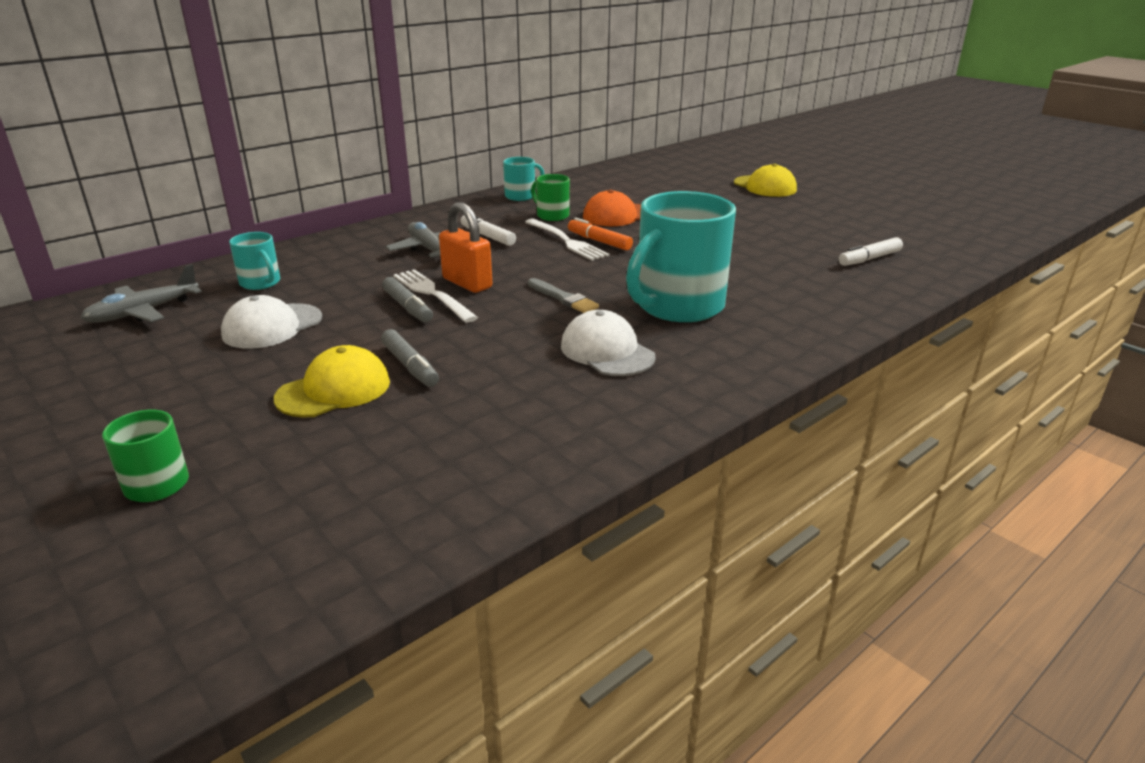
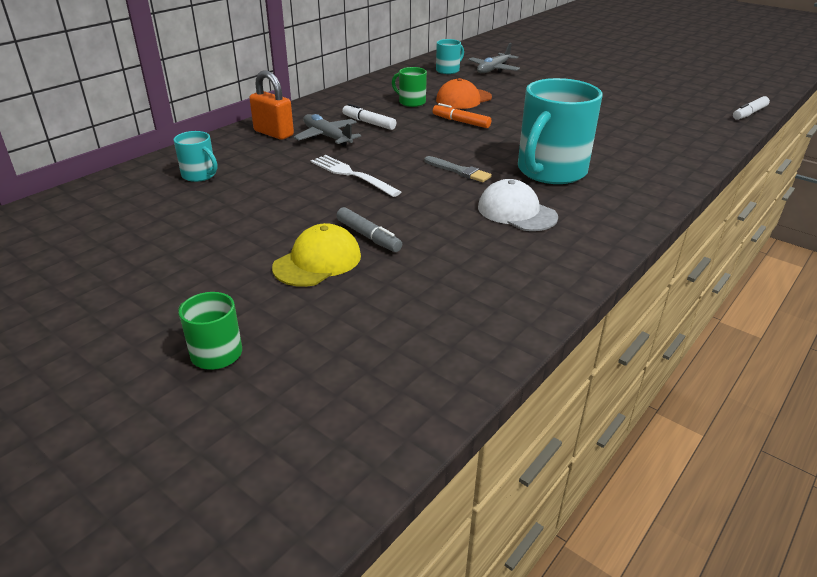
camera: 10 degrees left, 5 degrees up
grey plane [80,264,202,323] -> grey plane moved to [468,43,520,73]
white cap [221,295,322,349] -> none
grey marker [382,277,433,323] -> none
orange padlock [439,202,492,293] -> orange padlock moved to [249,70,294,140]
turquoise mug [503,157,545,201] -> turquoise mug moved to [436,39,464,74]
white fork [525,218,609,261] -> none
yellow cap [734,164,797,197] -> none
white marker [839,237,903,266] -> white marker moved to [733,96,770,120]

